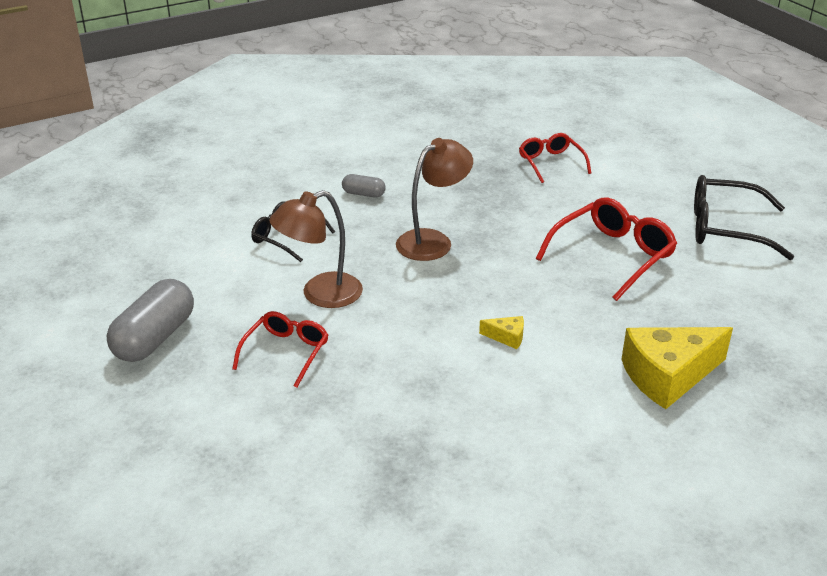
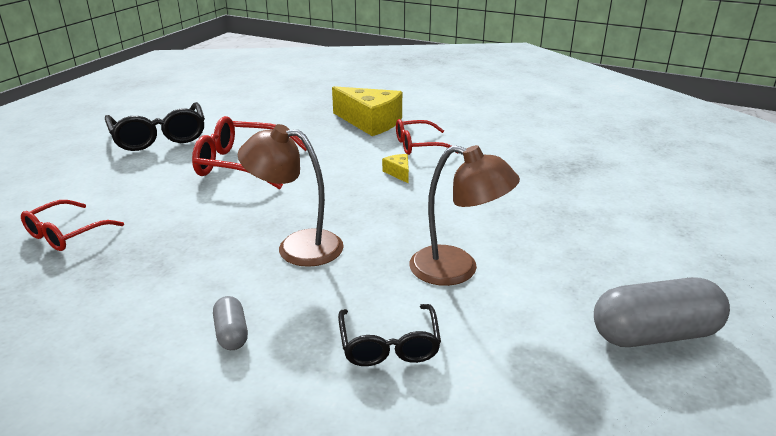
camera: 125 degrees left, 5 degrees down
red glasses [232,311,328,388] -> red glasses moved to [396,119,457,155]

